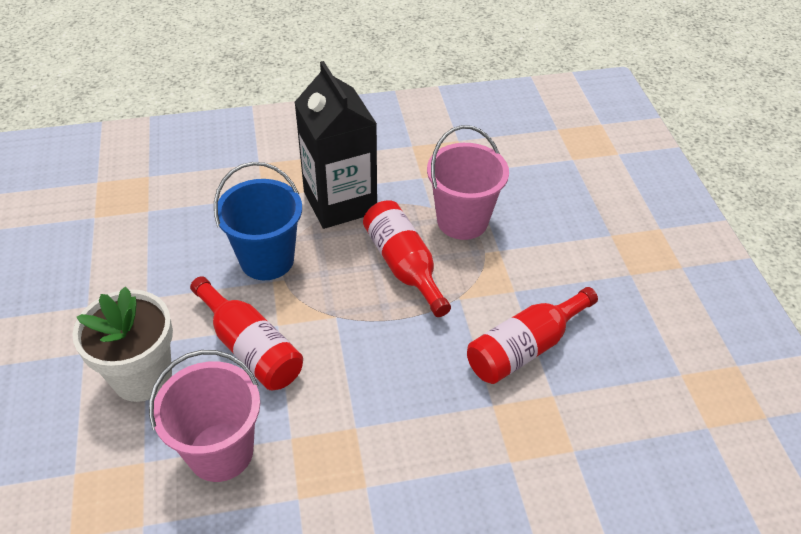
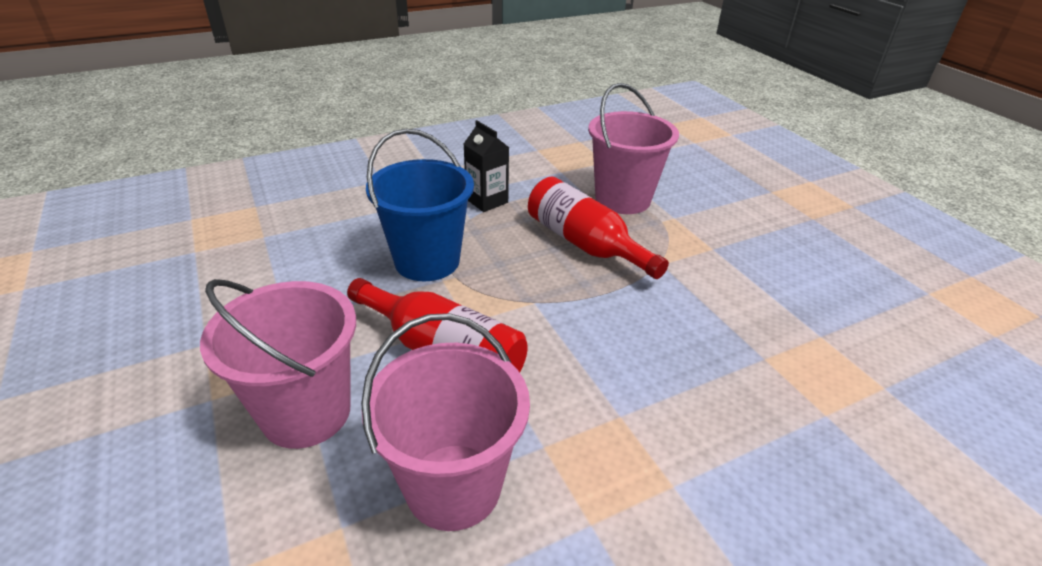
camera: 15 degrees left, 10 degrees down
white flower pot [72,287,173,402] -> pink bucket [200,279,356,449]
black carton [294,61,377,229] -> black carton [464,120,509,212], size x0.48
red bottle [467,287,598,384] -> none

